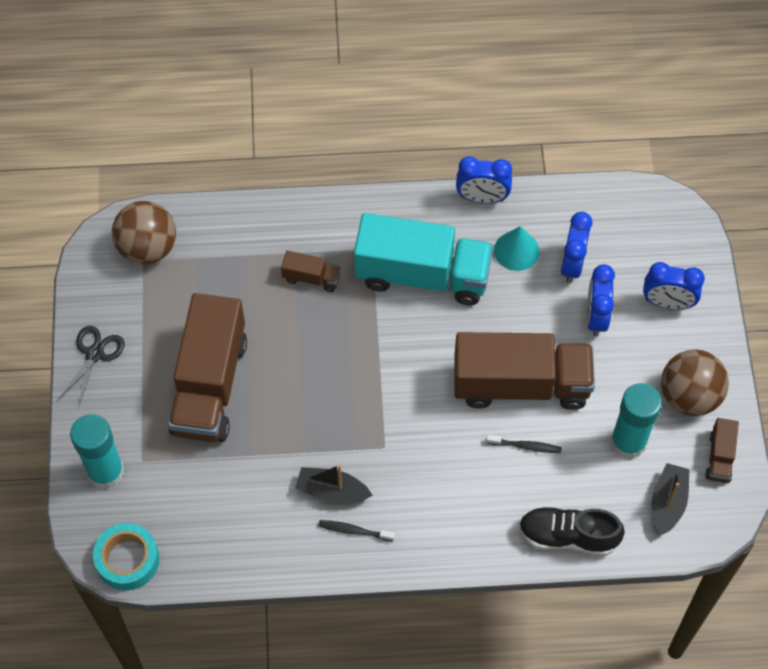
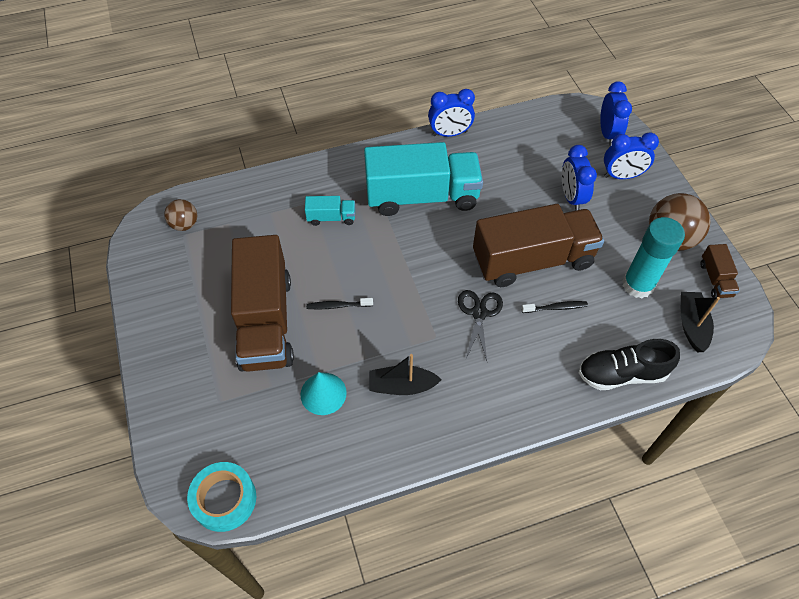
camera: 15 degrees left, 5 degrees down
black scissors [58,326,125,408] -> black scissors moved to [458,290,503,361]
turquoise glue stick [70,414,124,489] -> none
brown ball [112,201,176,264] -> brown ball [164,199,197,231], size x0.57
brown truck [281,250,341,292] -> turquoise truck [305,196,355,226]
black toothbrush [318,520,395,541] -> black toothbrush moved to [306,298,373,310]
turquoise cone [494,226,540,271] -> turquoise cone moved to [301,372,347,415]
blue clock [561,212,592,283] -> blue clock moved to [600,81,632,146]

